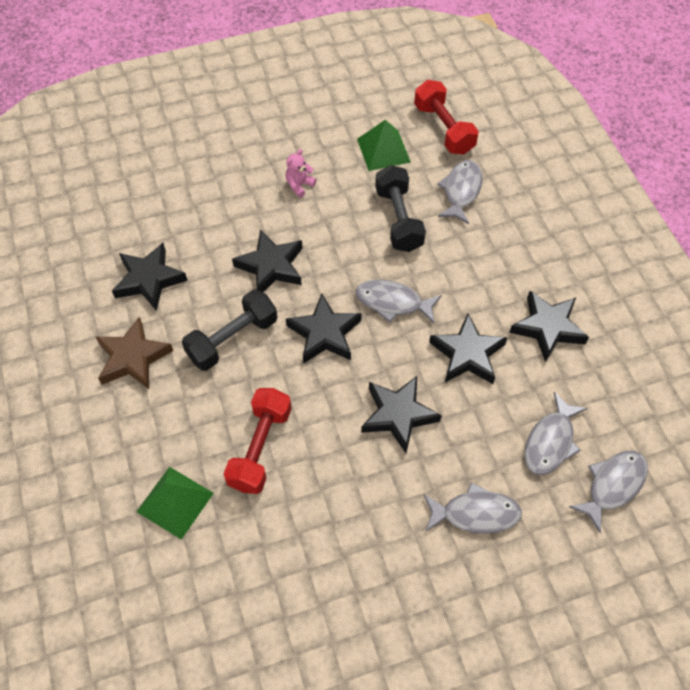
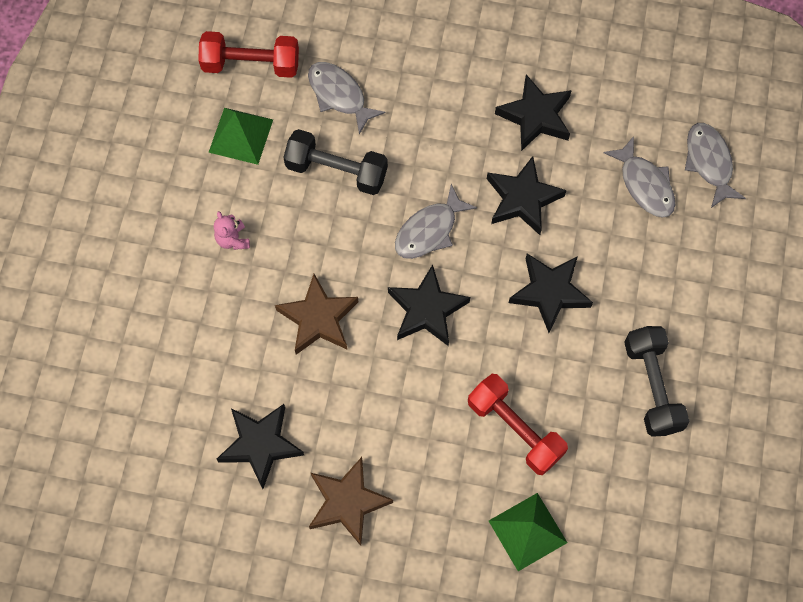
camera: 60 degrees left, 10 degrees up
black dumbbell [182,289,277,371] -> black dumbbell moved to [624,326,689,437]
black star [232,230,303,292] -> brown star [275,274,358,355]
grey fish [424,482,522,534] -> none

